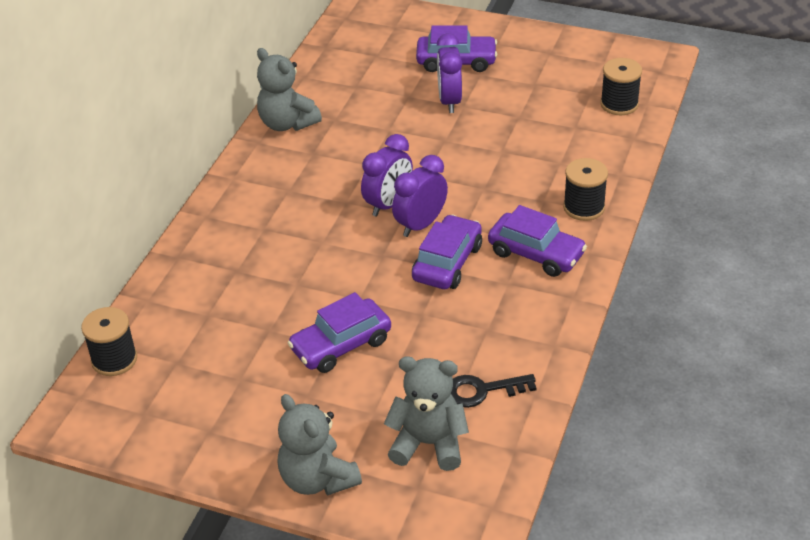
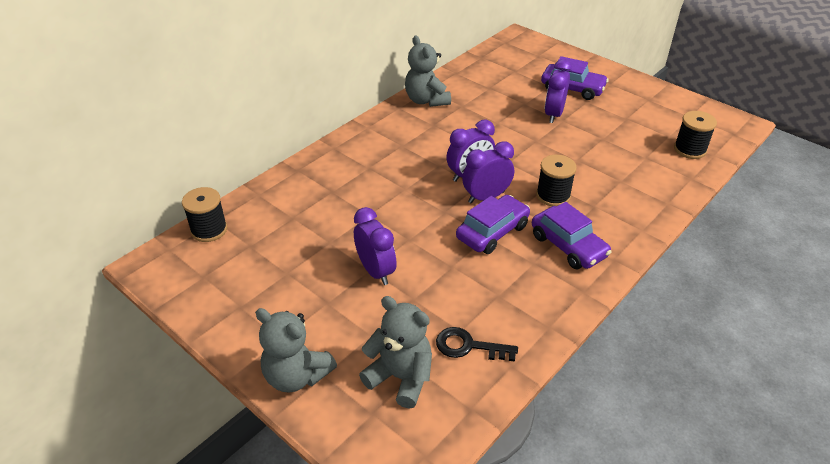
camera: 20 degrees right, 0 degrees up
grey teddy bear [277,394,362,495] -> grey teddy bear turned 45 degrees counterclockwise [255,308,337,393]
purple car [288,292,391,373] -> purple clock [354,207,397,285]
black spool [563,158,608,221] -> black spool moved to [536,155,577,206]

